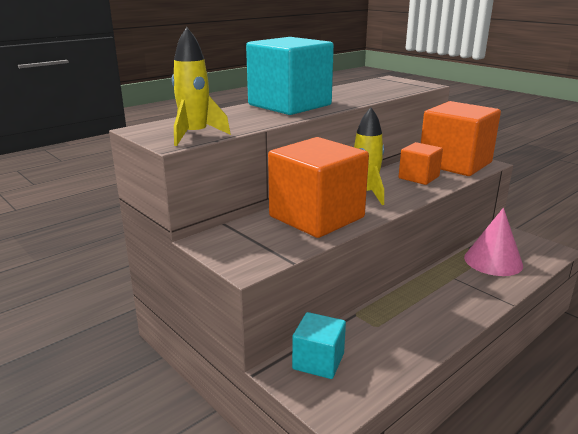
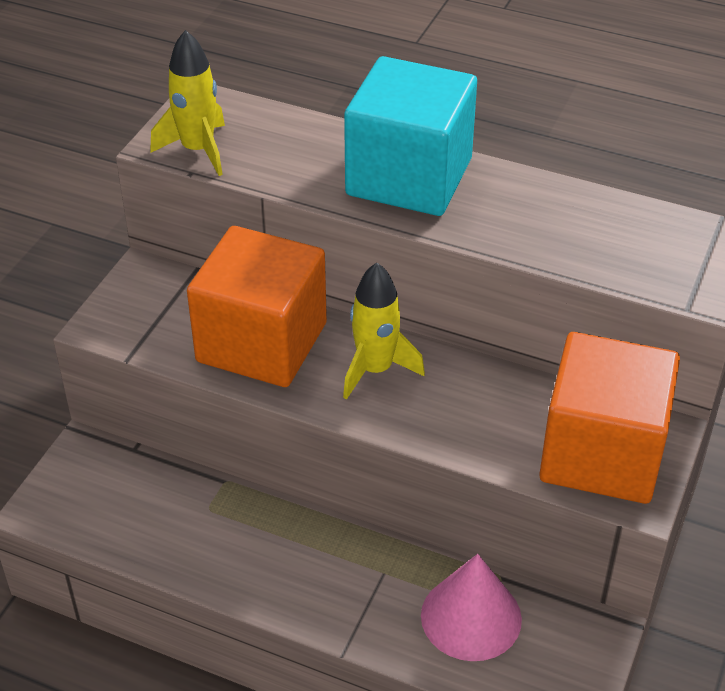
camera: 65 degrees right, 20 degrees up
turquoise cube [292,312,346,379] -> none
orange cube [399,142,443,185] -> none

